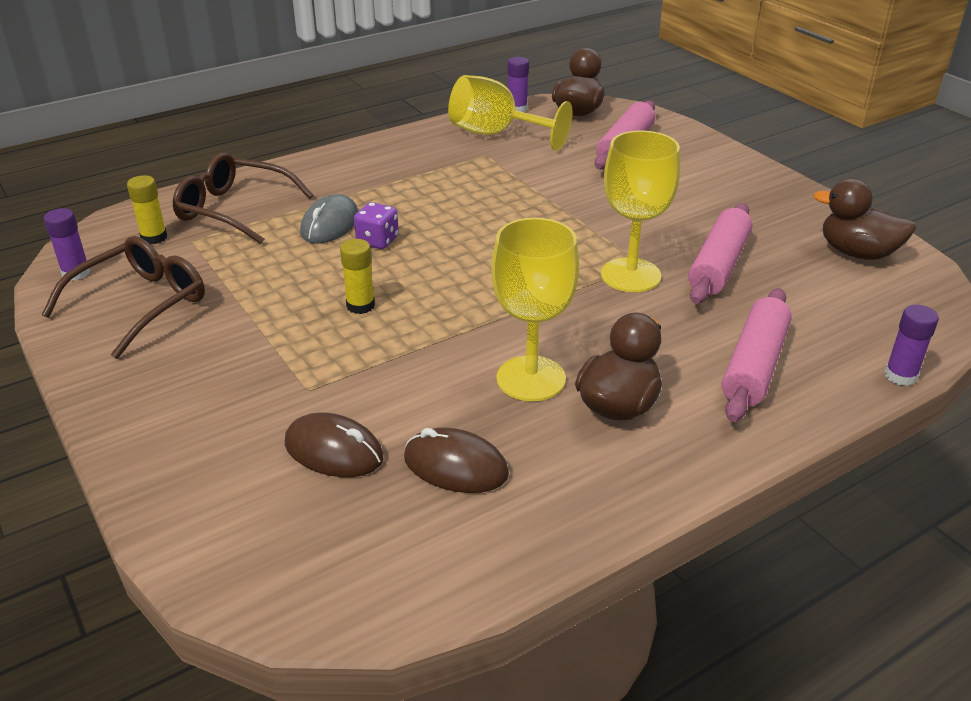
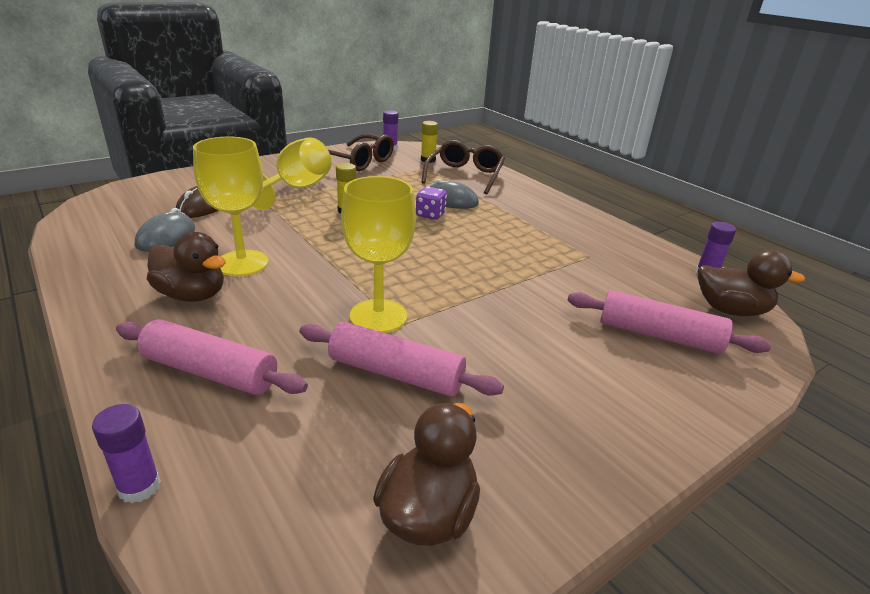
camera: 85 degrees right, 5 degrees down
brown mouse [404,428,509,493] -> grey mouse [135,208,195,252]
yellow goblet [448,75,572,151] -> yellow goblet moved to [253,137,332,210]

